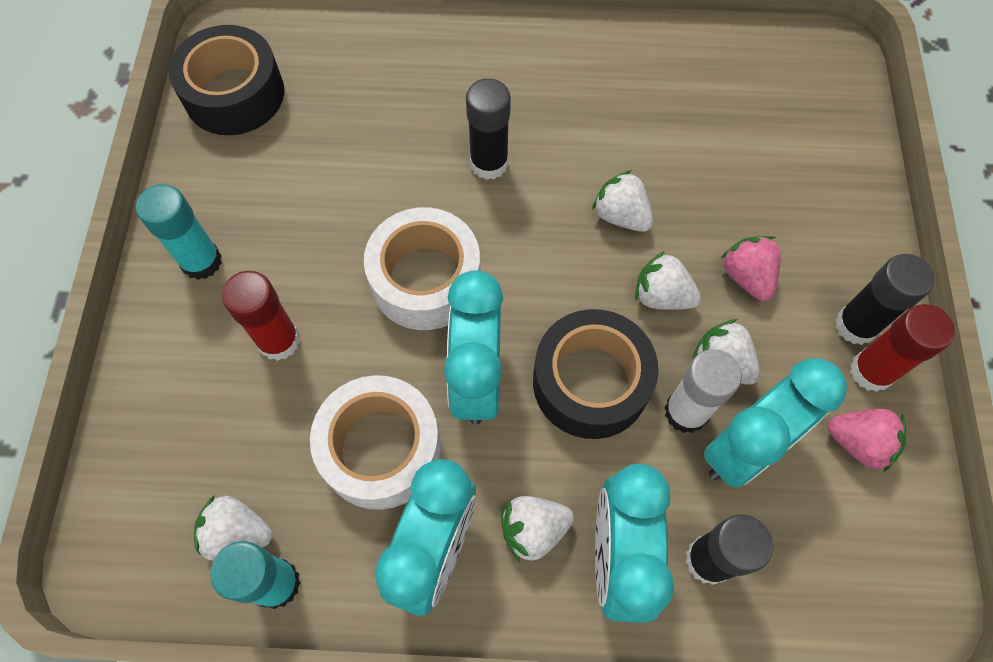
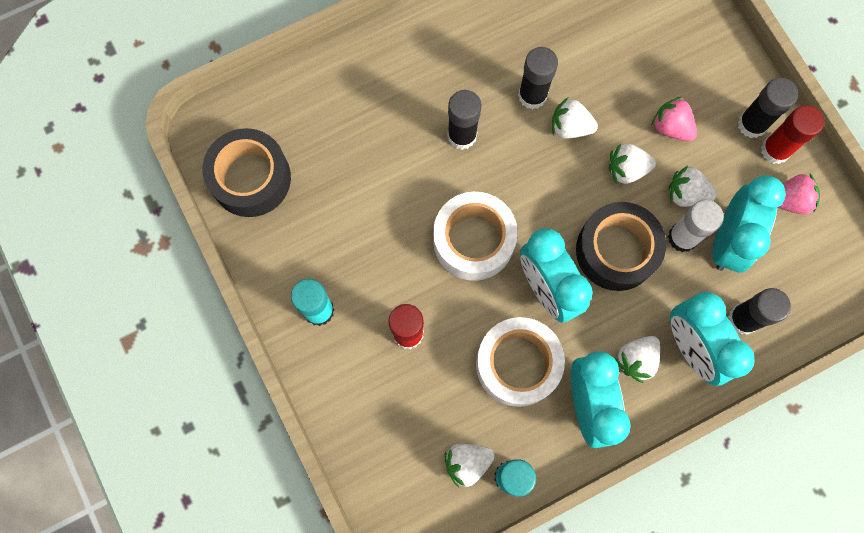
camera: 30 degrees left, 10 degrees up
none -> black glue stick [518,47,558,110]

